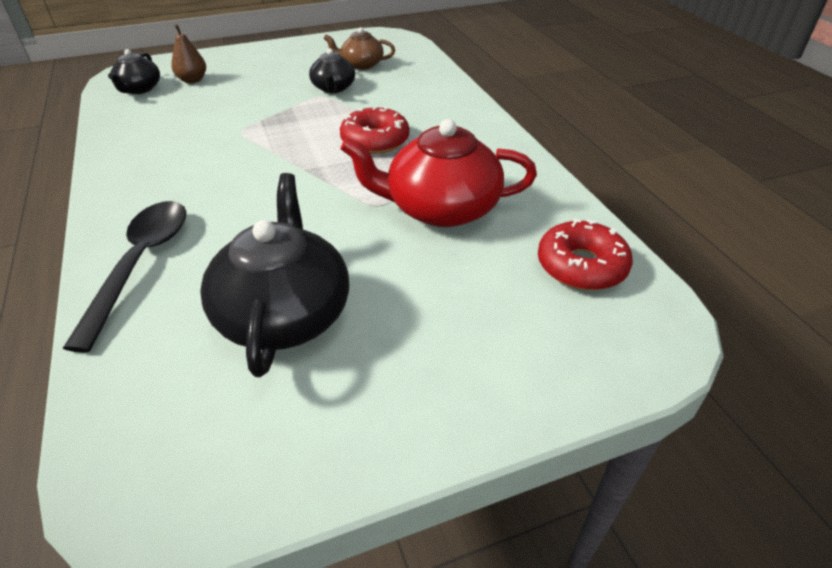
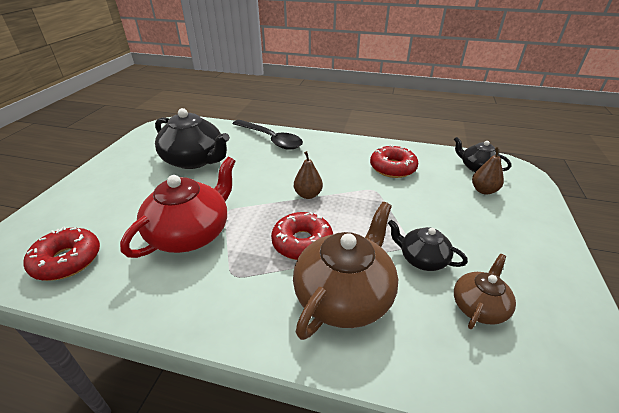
camera: 125 degrees right, 5 degrees down
none -> brown teapot [293,202,398,340]
none -> brown pear [294,151,323,199]
none -> red donut [370,144,418,178]

